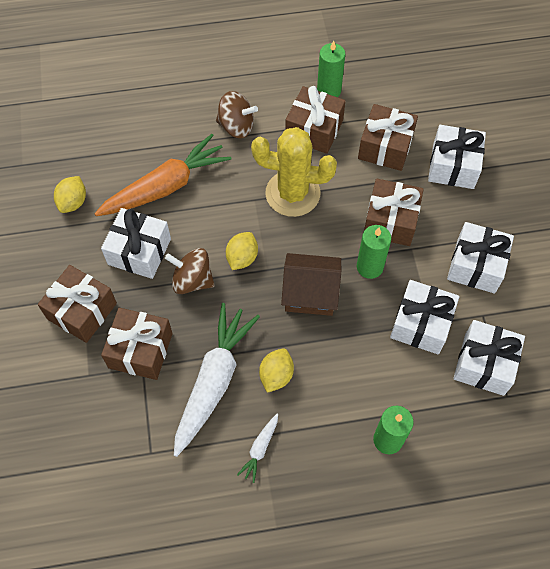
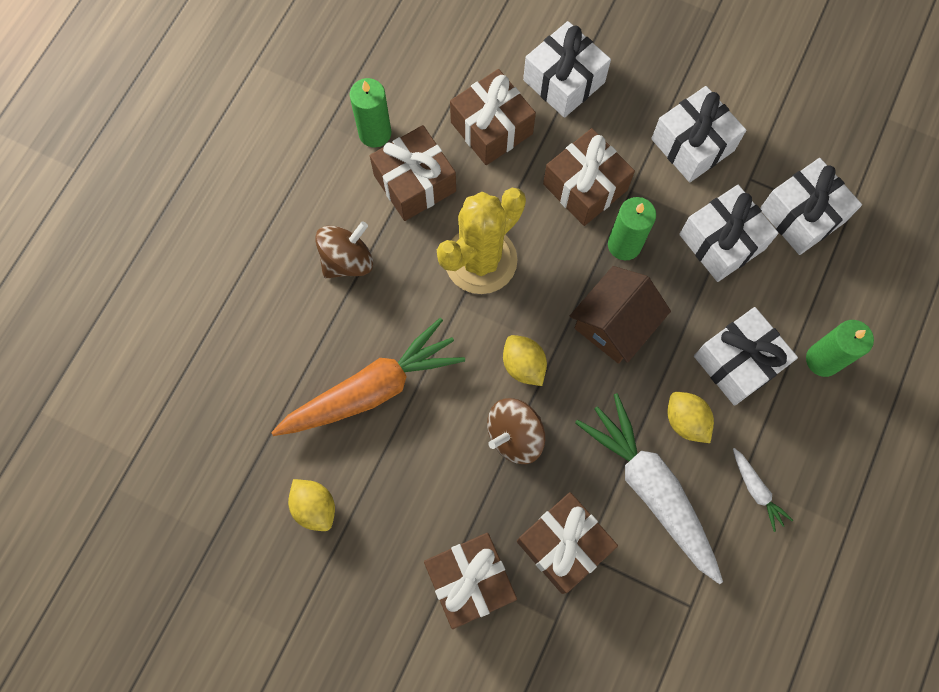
camera: 55 degrees left, 10 degrees up
orange carrot [94,134,231,216] -> orange carrot turned 60 degrees clockwise [271,318,465,436]
white gift [101,208,171,279] -> white gift moved to [694,307,798,406]

